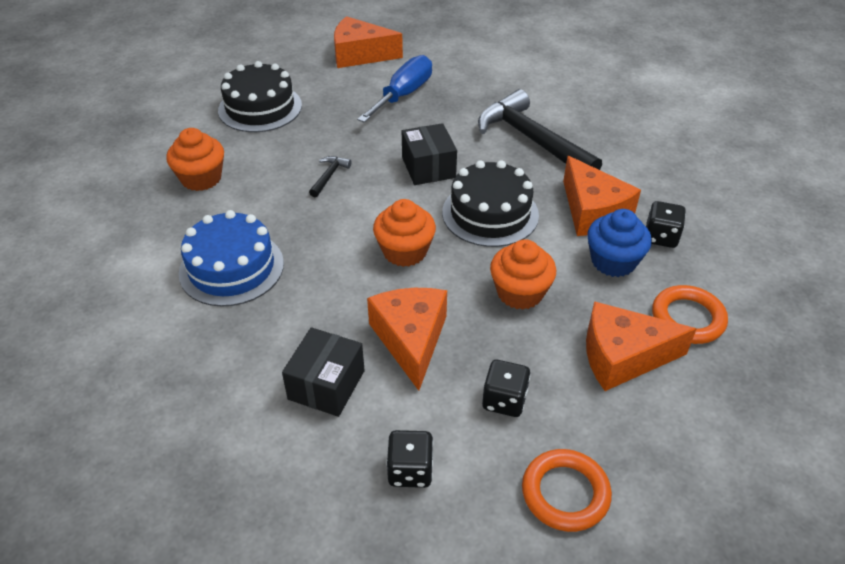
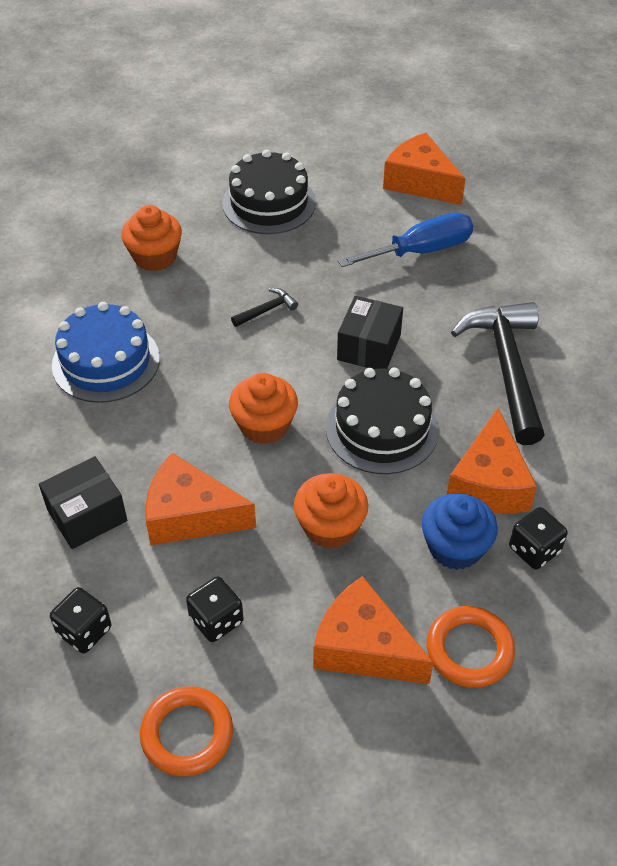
camera: 35 degrees right, 5 degrees up
orange cheese [367,288,447,391] -> orange cheese turned 105 degrees counterclockwise [145,453,256,545]

